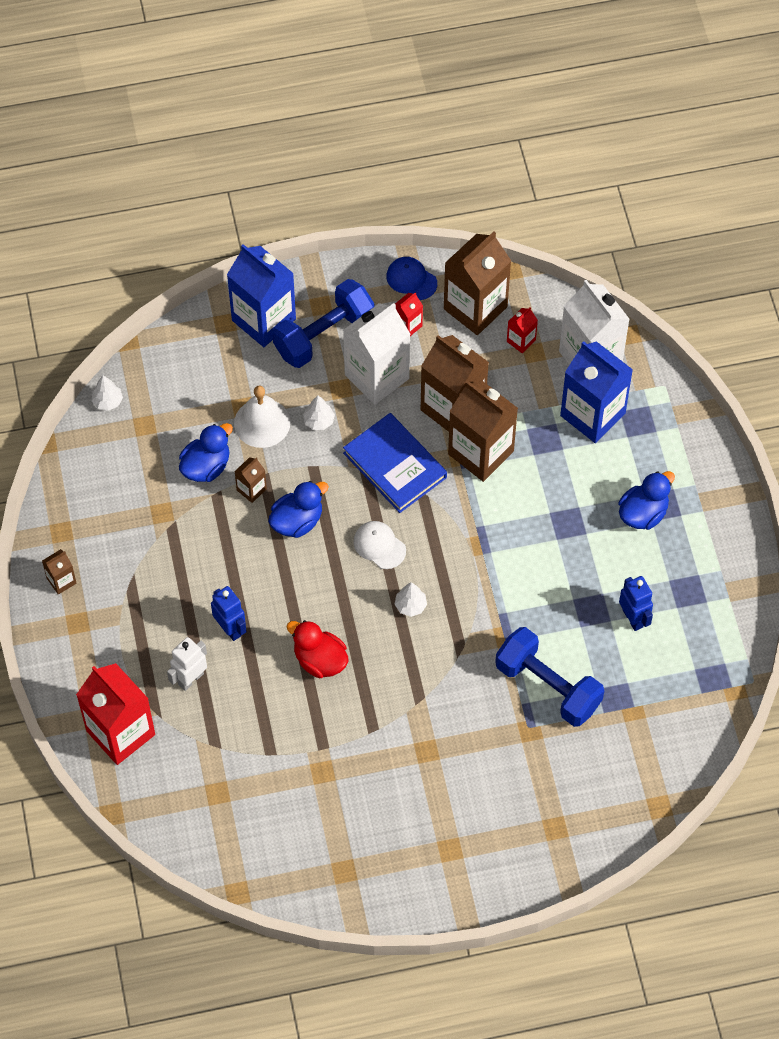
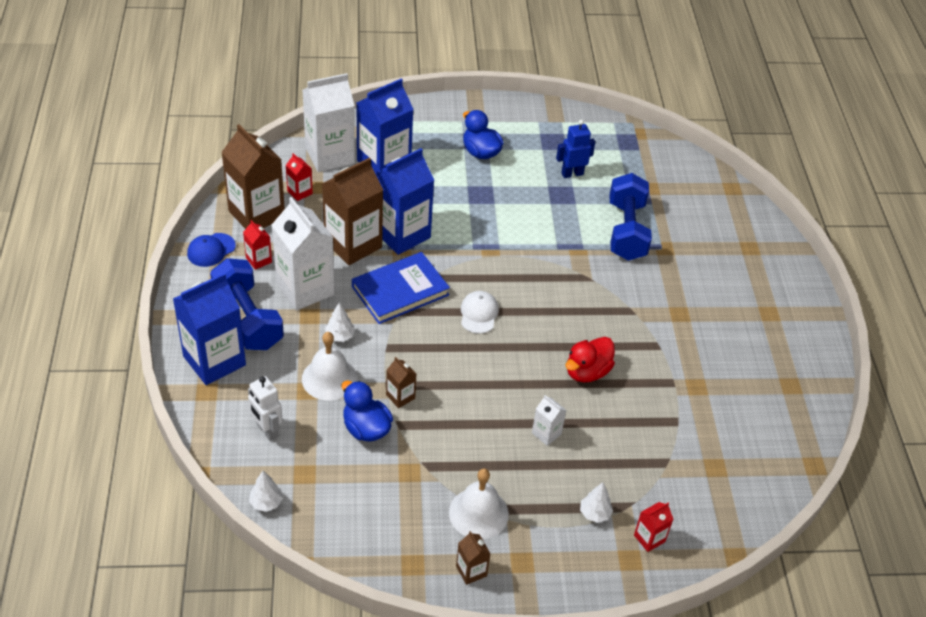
camera: 85 degrees left, 15 degrees down
red carton [76,663,155,765] -> red carton [634,502,673,552], size x0.45
white robot [167,637,207,691] -> white robot moved to [248,376,283,441]
blue robot [211,586,247,641] -> white carton [532,395,566,446]
blue duck [268,481,329,538] -> none
white cap [353,521,406,569] -> white cap turned 135 degrees clockwise [461,291,499,334]
white tree [395,582,427,617] -> white tree moved to [580,483,613,523]
brown carton [448,380,518,482] -> blue carton [375,148,434,255]
blue dumbbell [495,627,604,727] -> blue dumbbell turned 45 degrees counterclockwise [610,173,652,261]
none -> white bell [449,469,509,539]

